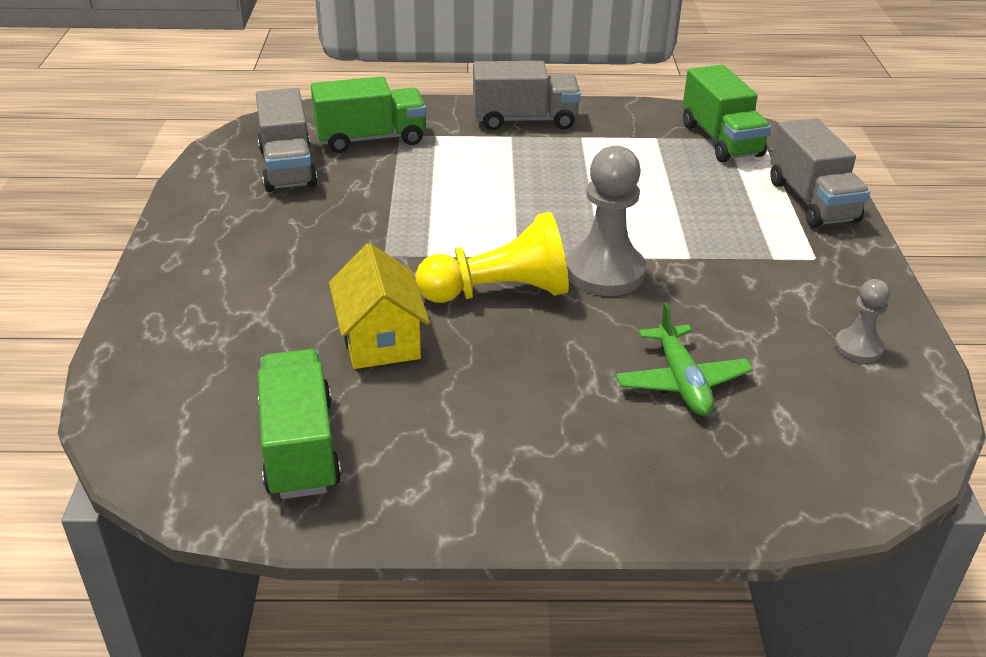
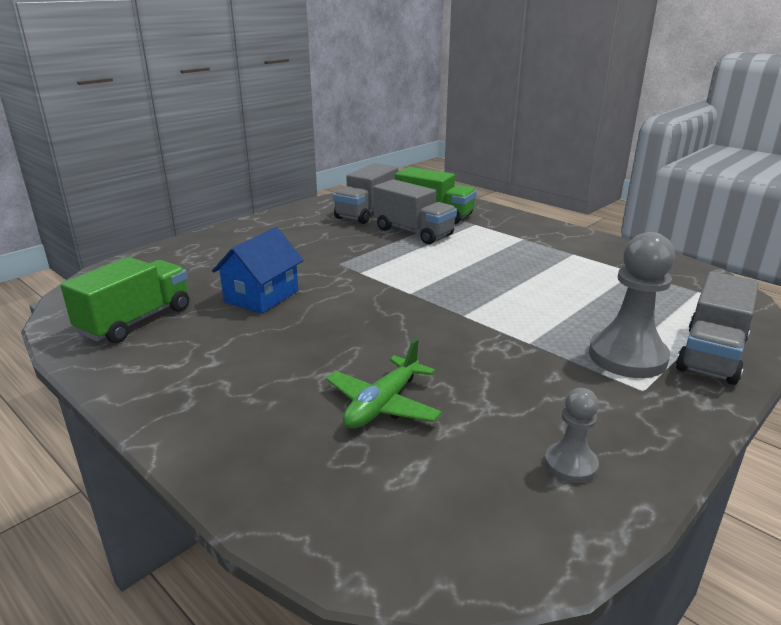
camera: 45 degrees right, 10 degrees down
yellow house [329,243,430,369] -> blue house [212,227,303,314]
yellow pawn [416,212,569,303] -> none
grey truck [473,61,581,131] -> grey truck moved to [373,179,457,244]
grey pawn [566,145,646,296] -> grey pawn moved to [589,232,675,378]
green truck [683,65,771,162] -> none

